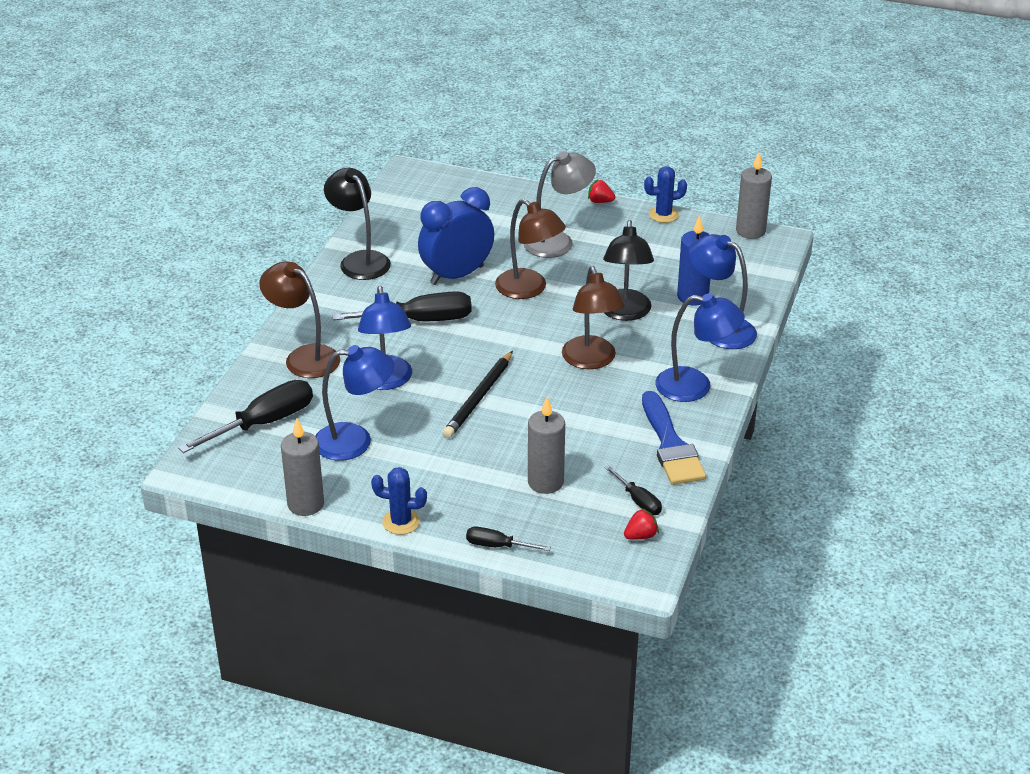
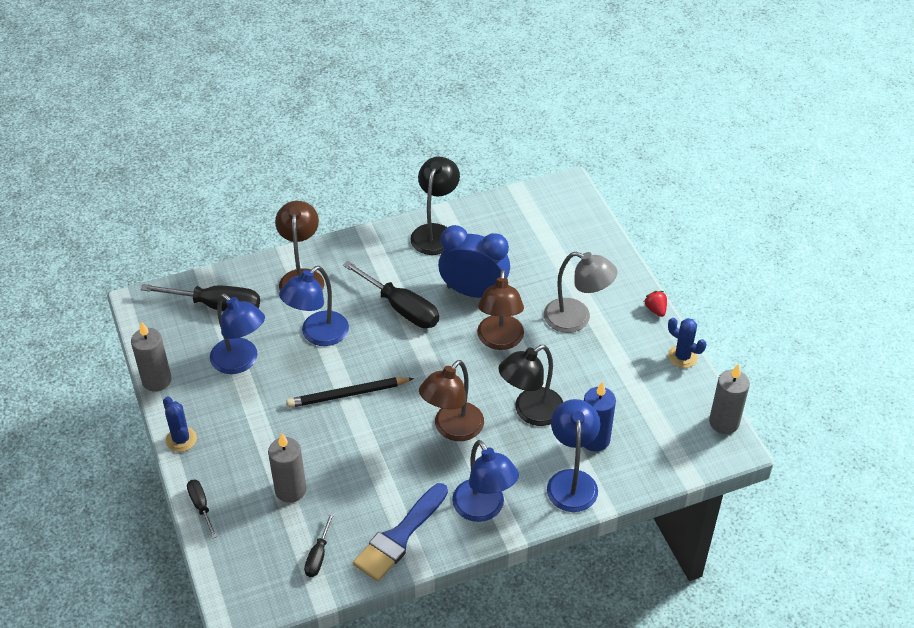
camera: 50 degrees right, 10 degrees up
red strawberry [624,508,659,539] -> none

